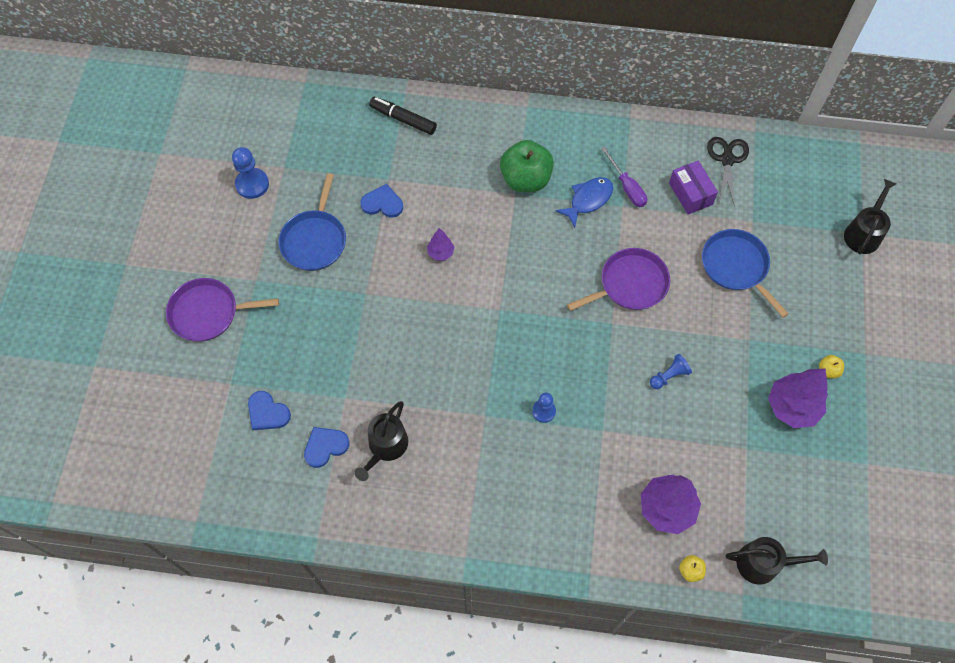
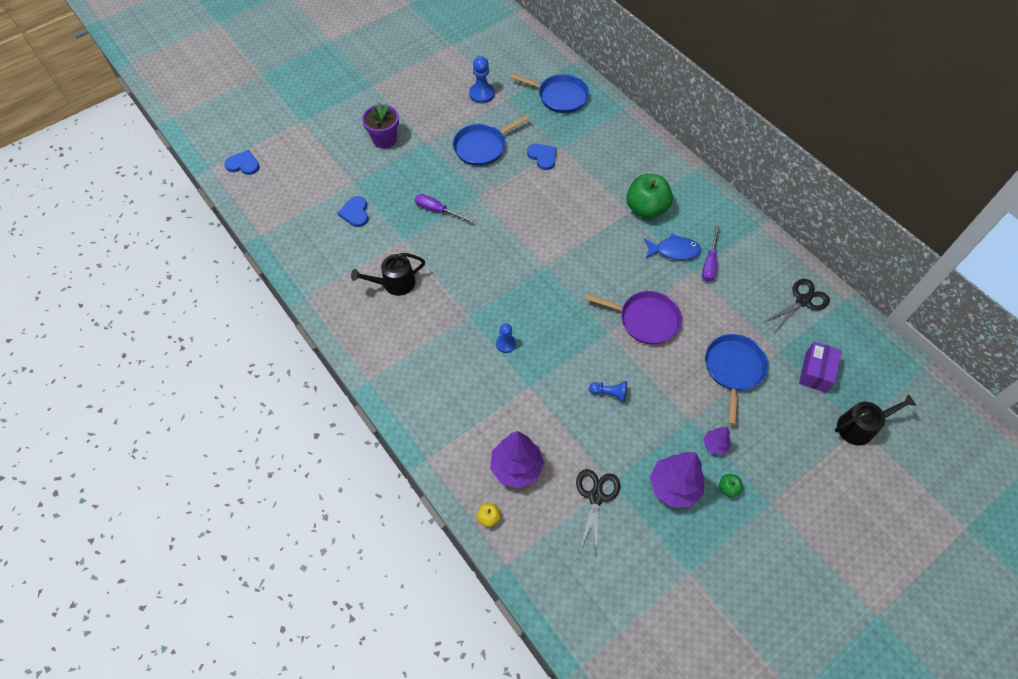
camera: 45 degrees right, 5 degrees down
purple pan [166,278,279,342] -> purple flower pot [362,102,399,149]
blue heart [304,427,350,468] -> blue heart moved to [224,150,260,175]
black marker [369,96,437,135] -> none
purple tree [427,228,454,261] -> purple tree moved to [703,427,731,455]
purple box [669,161,718,214] -> purple box moved to [799,342,842,393]
black watering can [726,537,828,585] -> none
yellow apple [819,355,844,378] -> green apple [719,474,743,497]
none -> purple screwdriver [415,194,474,223]
none -> blue pan [510,74,589,113]
none -> black scissors [576,469,620,555]

